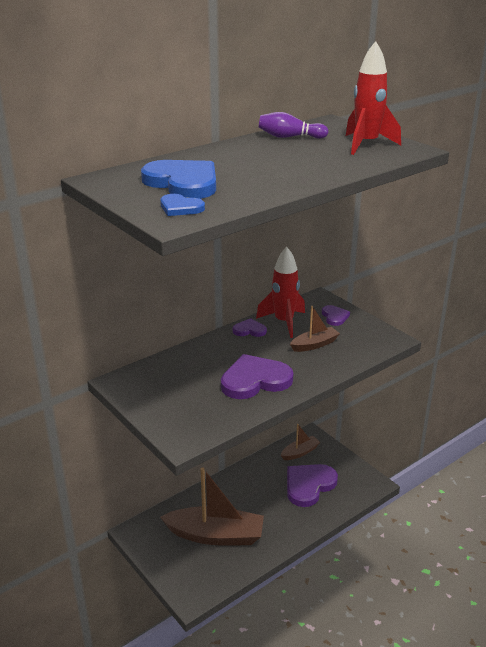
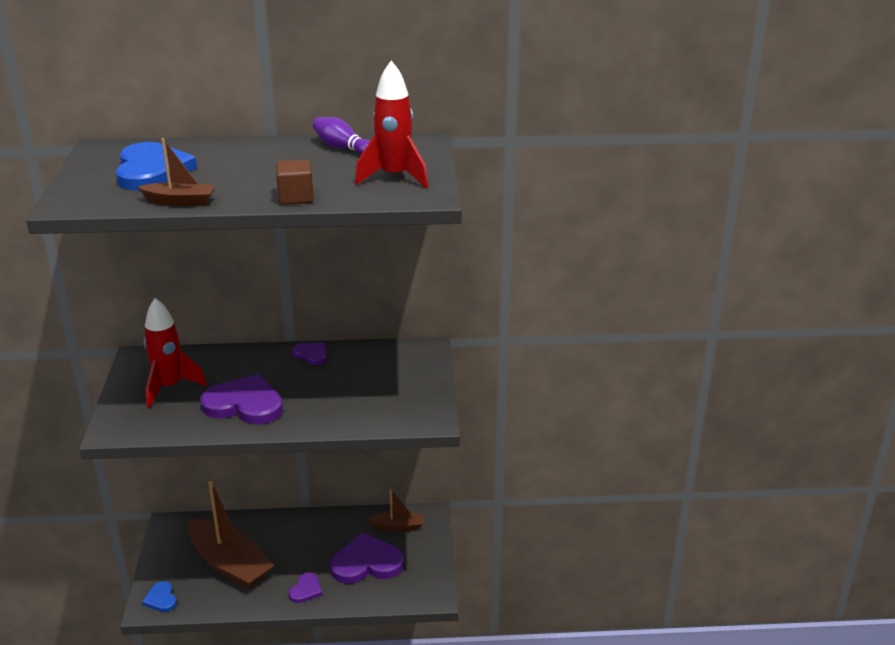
camera: 35 degrees right, 0 degrees up
blue heart [160,194,205,216] -> blue heart moved to [142,581,177,612]
red rocket [256,247,305,338] -> red rocket moved to [144,298,207,408]
brown boat [290,306,340,352] -> brown boat moved to [138,138,216,206]
purple heart [322,305,350,326] -> purple heart moved to [289,572,322,603]
none -> brown cube [276,160,314,205]

